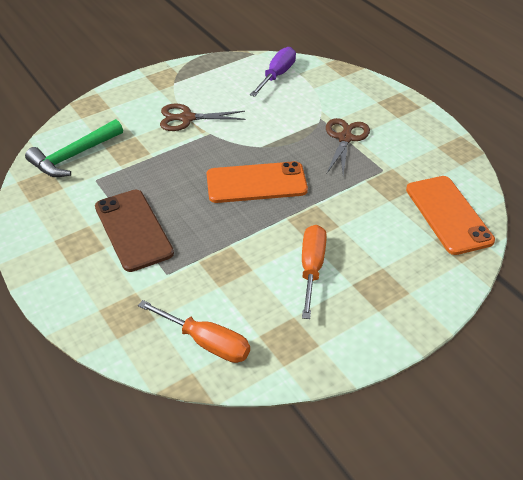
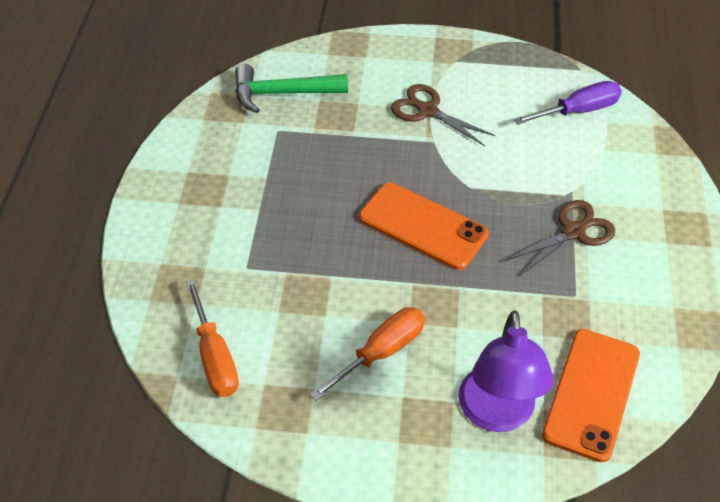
camera: 40 degrees right, 5 degrees up
brown phone [95,190,174,272] -> none
none -> purple lamp [458,310,554,432]

